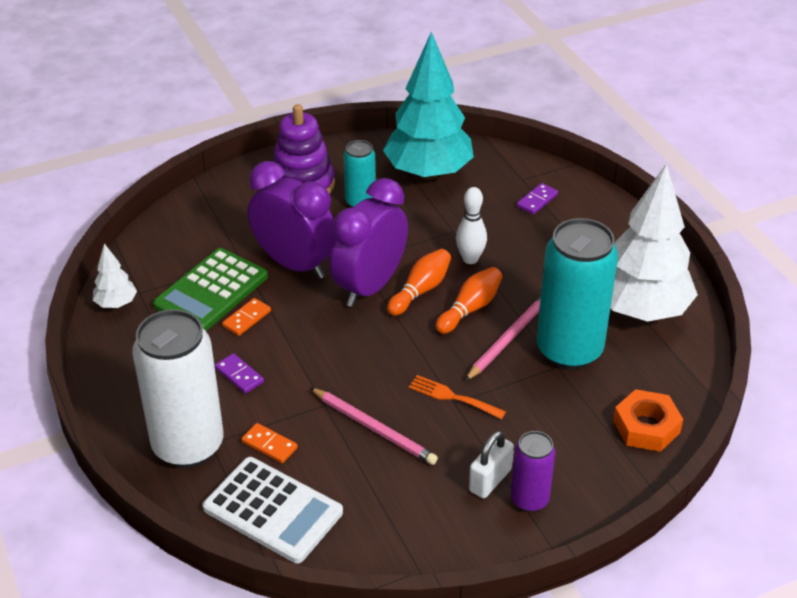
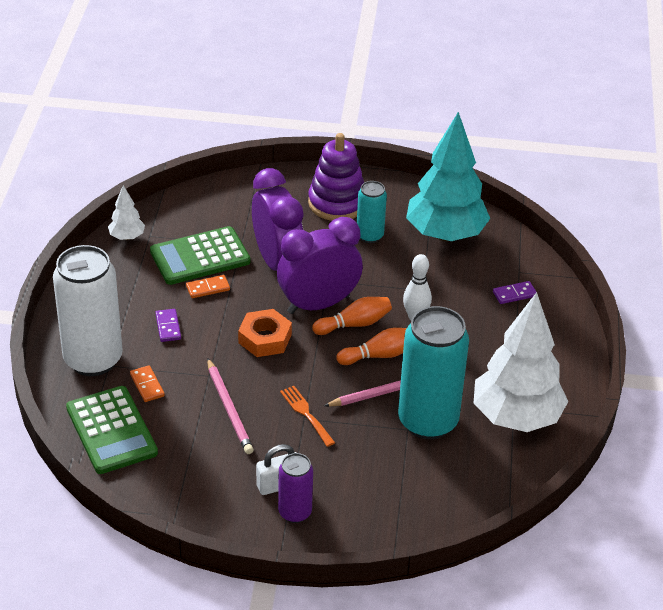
camera: 30 degrees right, 0 degrees up
white calculator [203,457,343,563] -> green calculator [66,386,158,474]
orange nut [613,389,683,452] -> orange nut moved to [238,309,292,357]

